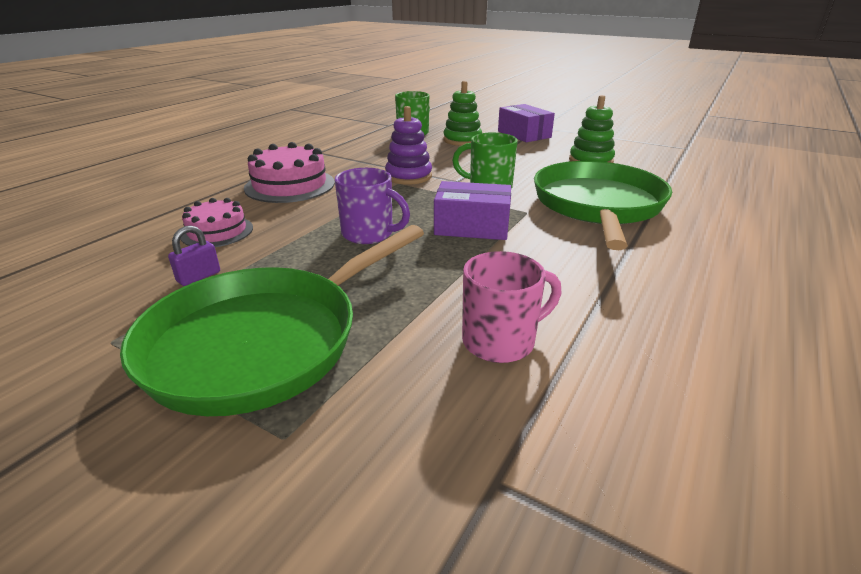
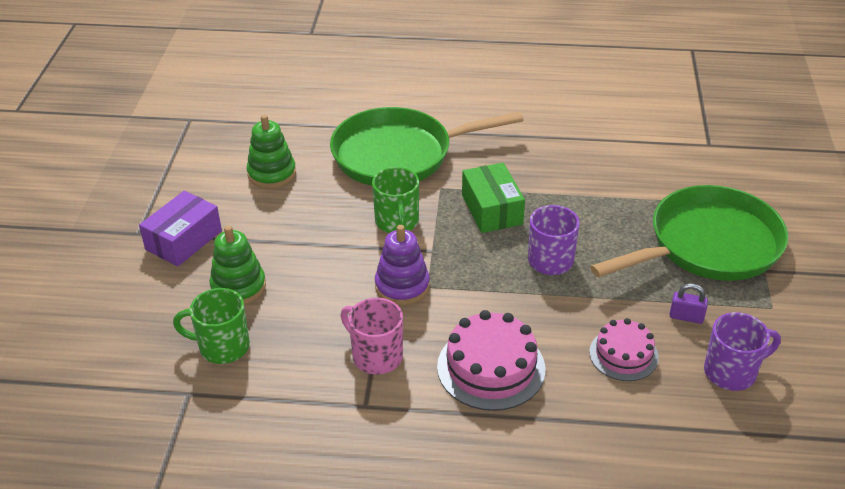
camera: 115 degrees left, 10 degrees up
green pan [120,225,424,416] -> green pan turned 45 degrees counterclockwise [590,185,788,281]
purple box [434,181,511,240] -> green box [462,163,525,233]
pink mug [462,251,561,363] -> pink mug moved to [340,298,403,375]
none -> purple mug [704,312,781,391]

